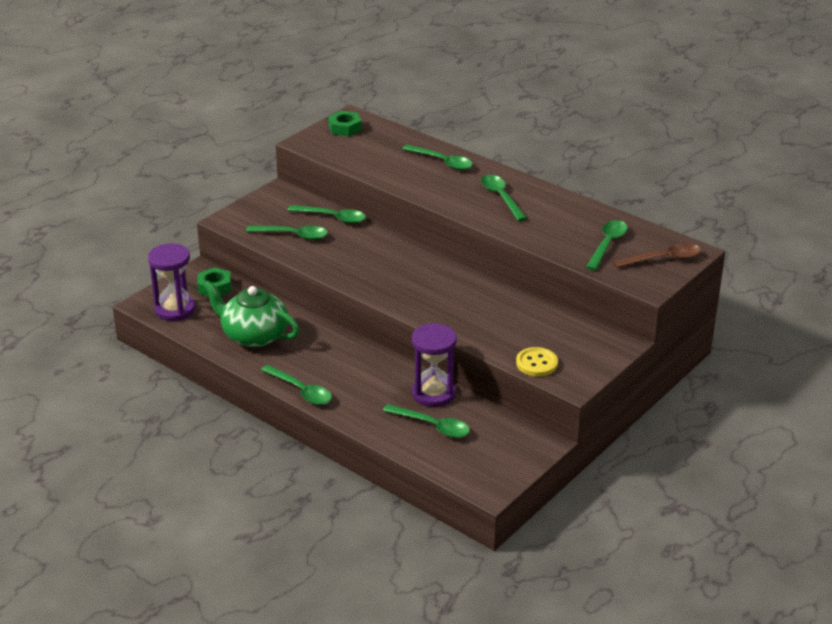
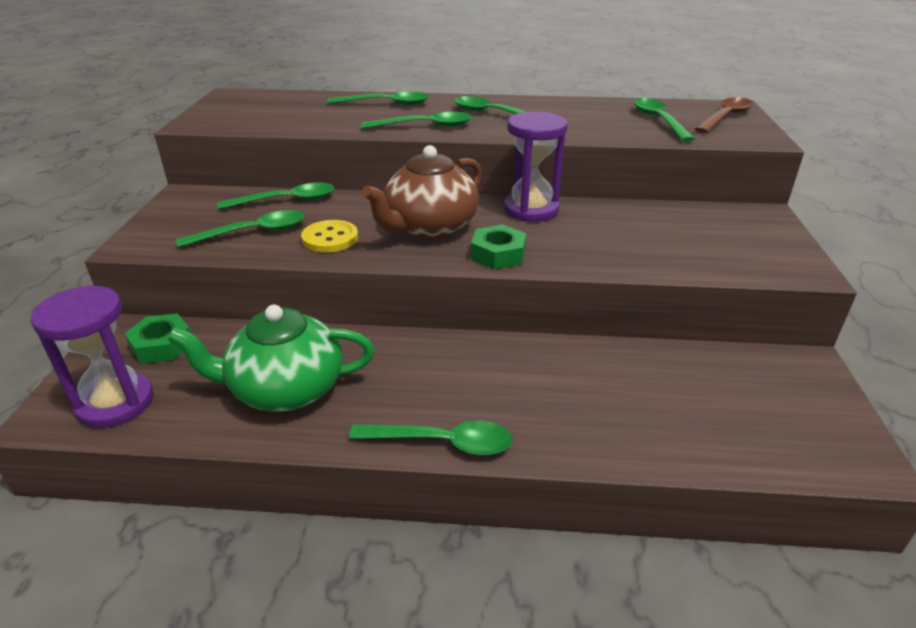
camera: 35 degrees left, 0 degrees up
green nut [328,111,362,136] -> green nut moved to [471,224,526,269]
green spoon [383,404,470,438] -> green spoon moved to [361,112,472,129]
purple hourglass [412,323,457,407] -> purple hourglass moved to [504,112,568,222]
yellow button [516,347,558,377] -> yellow button moved to [301,220,358,253]
none -> brown teapot [362,145,482,239]

